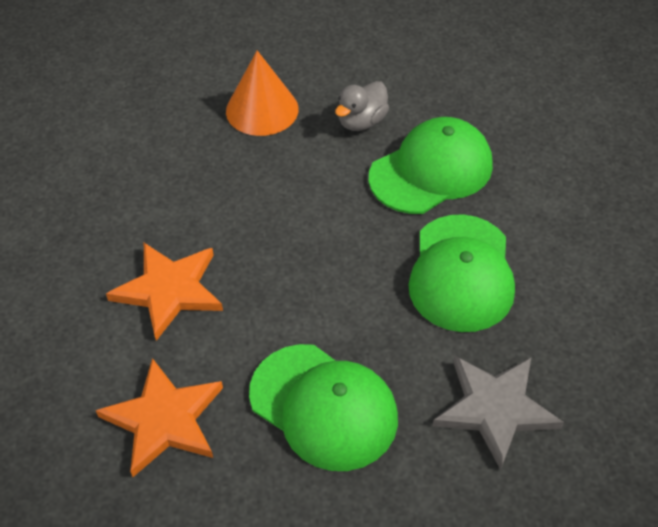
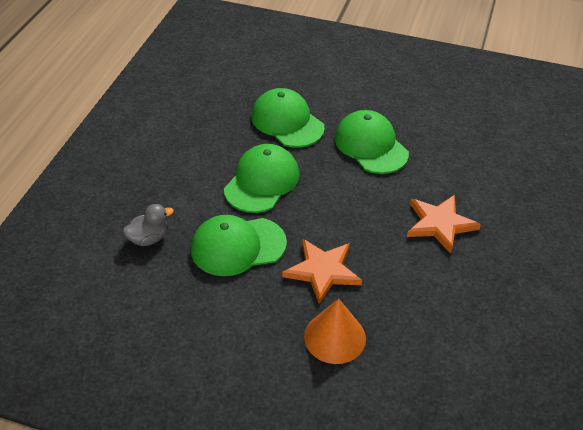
camera: 160 degrees left, 5 degrees down
orange star [96,358,223,477] -> orange star moved to [282,239,362,304]
grey duck [335,81,389,131] -> grey duck moved to [123,204,174,246]
grey star [433,356,564,470] -> green cap [252,88,325,148]

